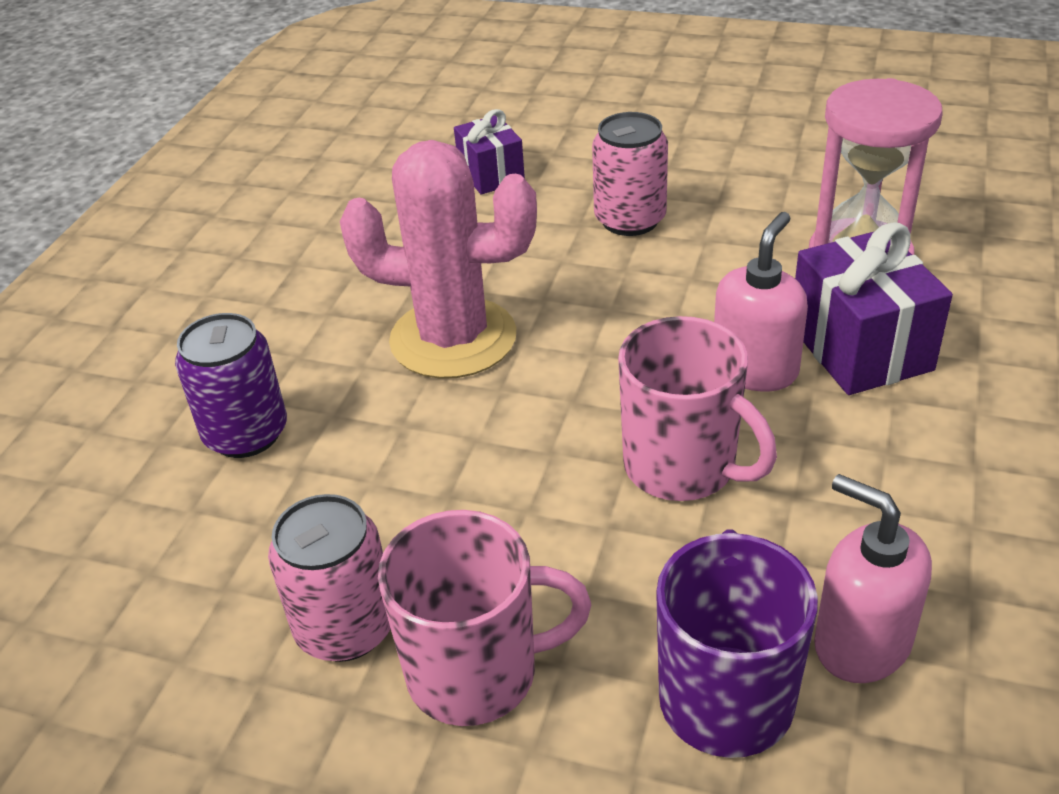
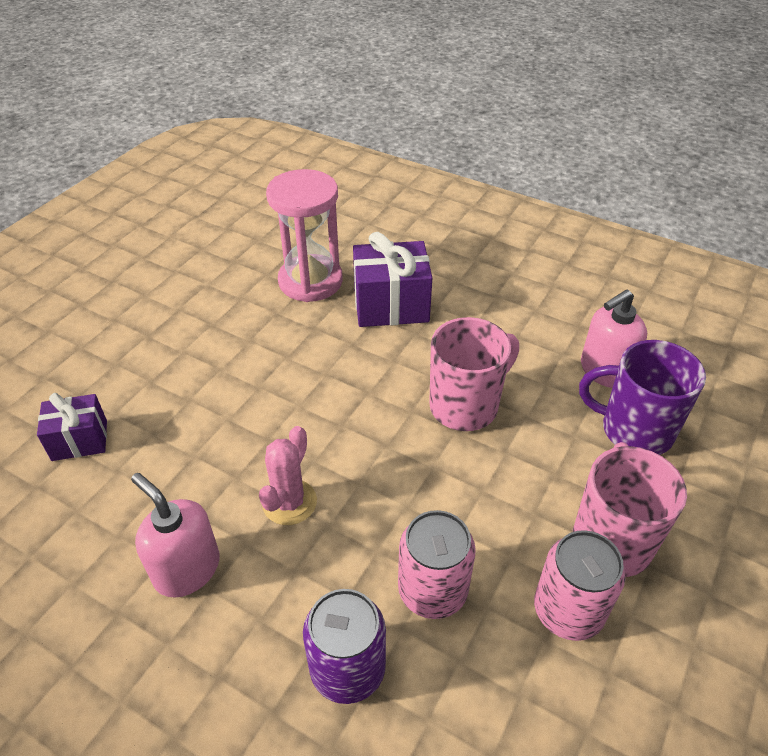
camera: 80 degrees left, 5 degrees up
pink cactus [340,140,537,379] -> pink cactus [259,426,317,525], size x0.54
pink can [592,112,668,236] -> pink can moved to [398,510,476,619]
pink soap dispenser [714,212,808,391] -> pink soap dispenser moved to [131,473,220,598]

